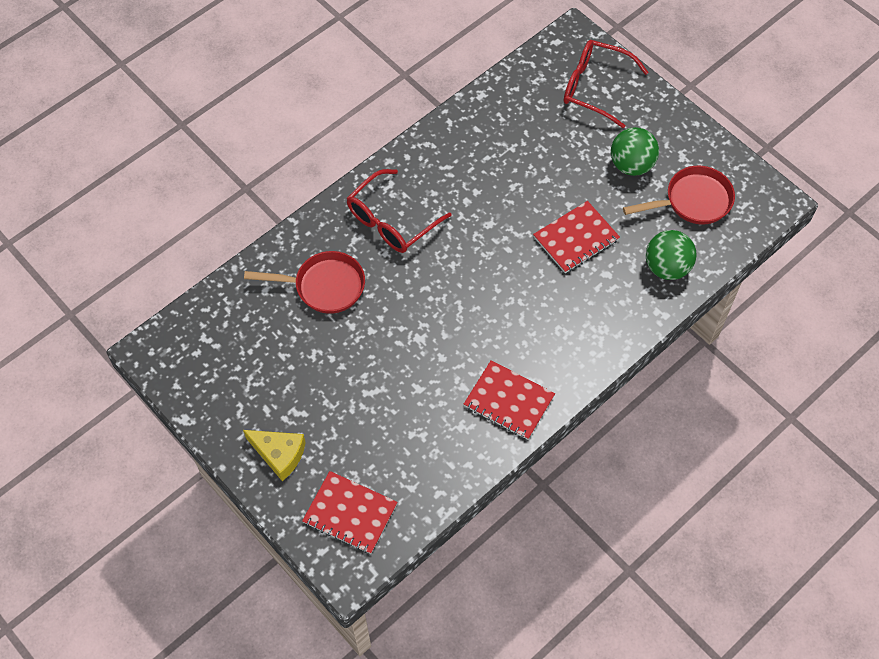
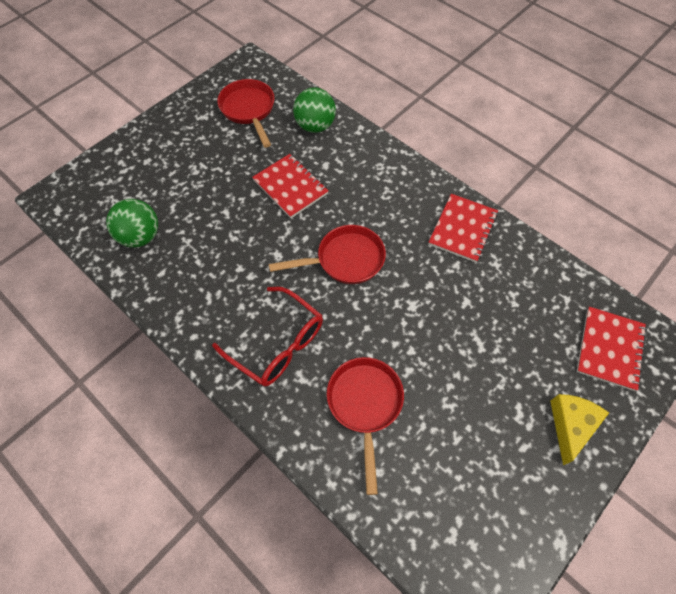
camera: 95 degrees left, 0 degrees up
red glasses [564,40,649,128] -> none
green ball [611,127,659,176] -> green ball moved to [106,199,158,248]
none -> red pan [269,225,386,284]

